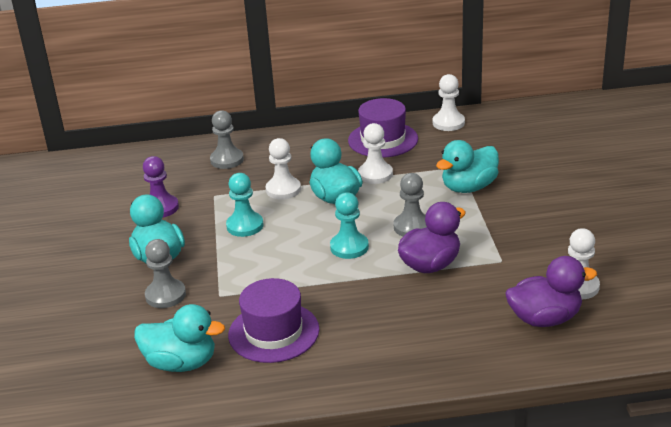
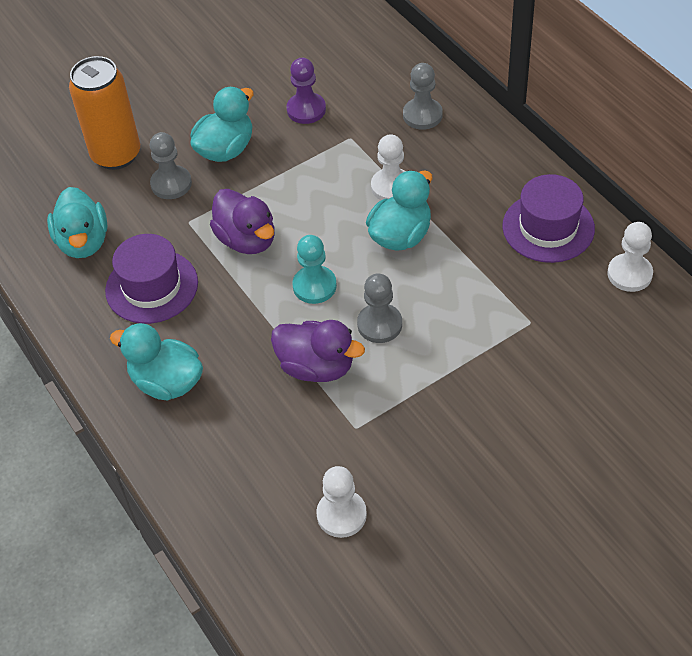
camera: 65 degrees right, 20 degrees up
turquoise pawn [226,173,263,237] -> none
white pawn [358,123,393,184] -> none
turquoise duck [436,140,499,193] -> turquoise duck moved to [110,323,203,400]
purple duck [505,256,597,327] -> purple duck moved to [210,189,274,254]
none -> orange can [69,56,140,170]

